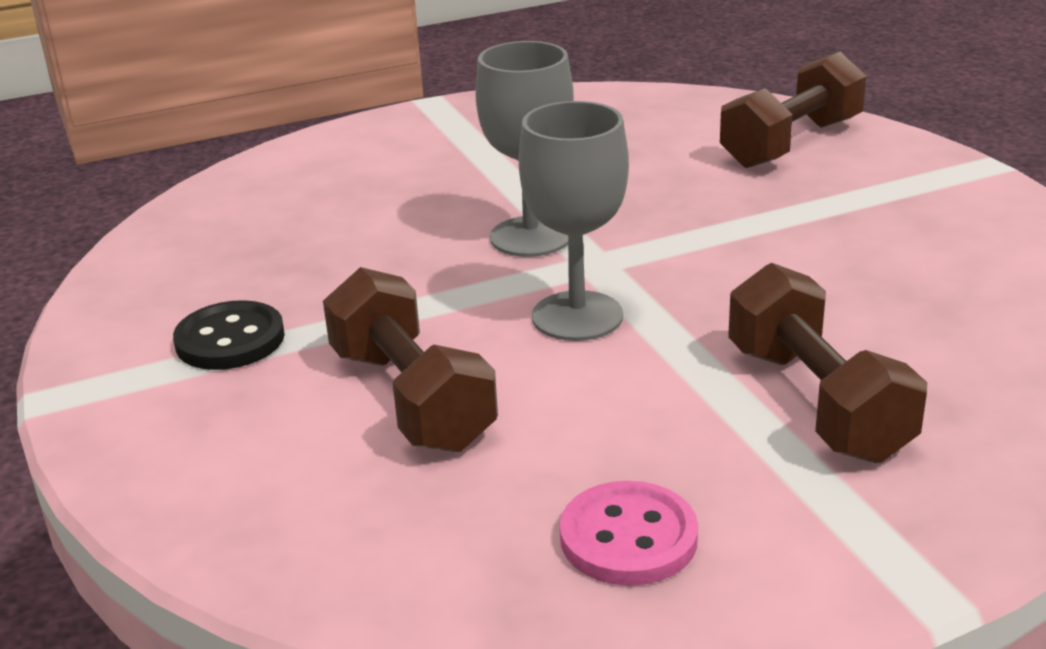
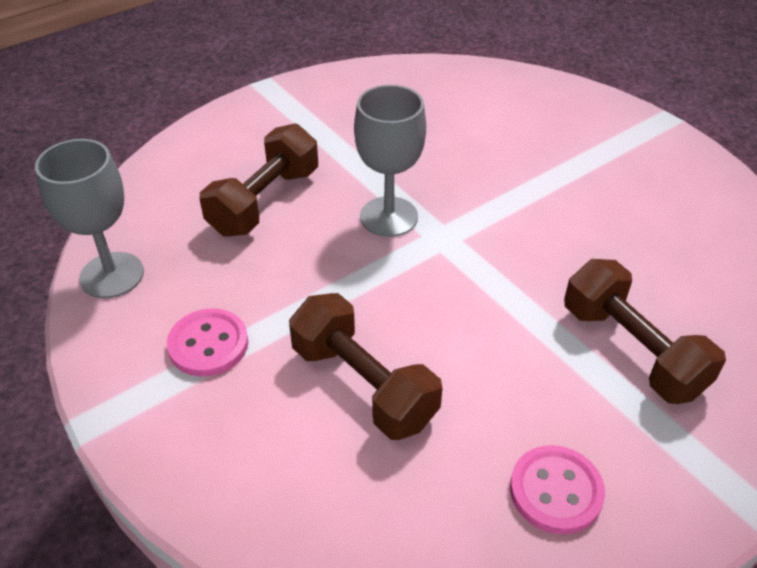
camera: 15 degrees left, 15 degrees up
black button [173,300,285,370] -> pink button [167,309,248,377]
grey goblet [519,101,629,341] -> grey goblet moved to [35,139,144,299]
brown dumbbell [720,52,866,168] -> brown dumbbell moved to [199,123,318,237]

